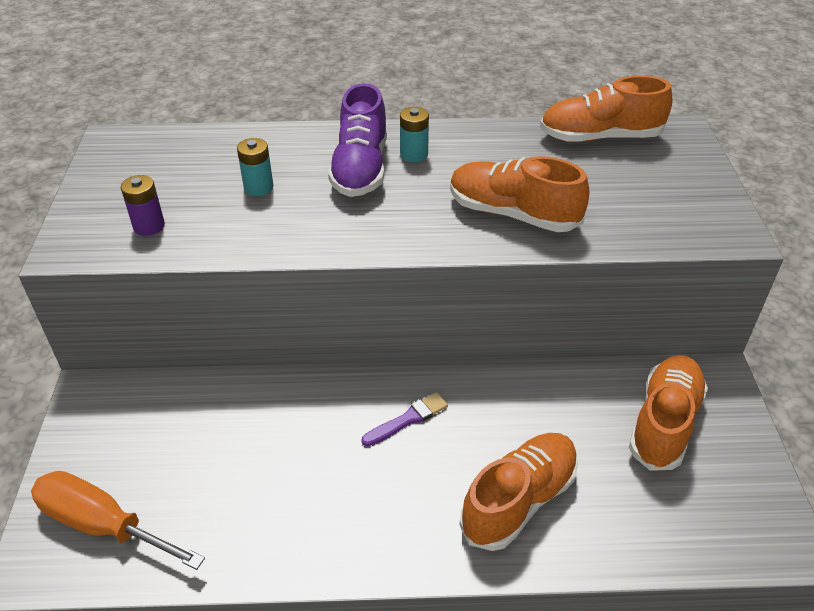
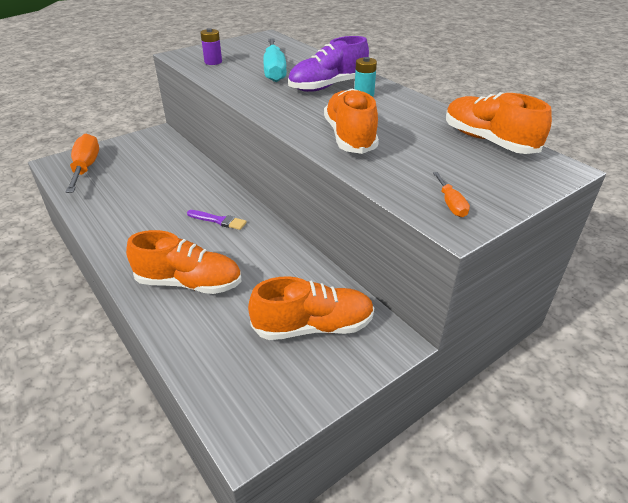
camera: 55 degrees right, 5 degrees down
turquoise battery [237,138,273,196] -> turquoise screwdriver [263,39,287,82]
none -> orange screwdriver [433,172,470,217]

